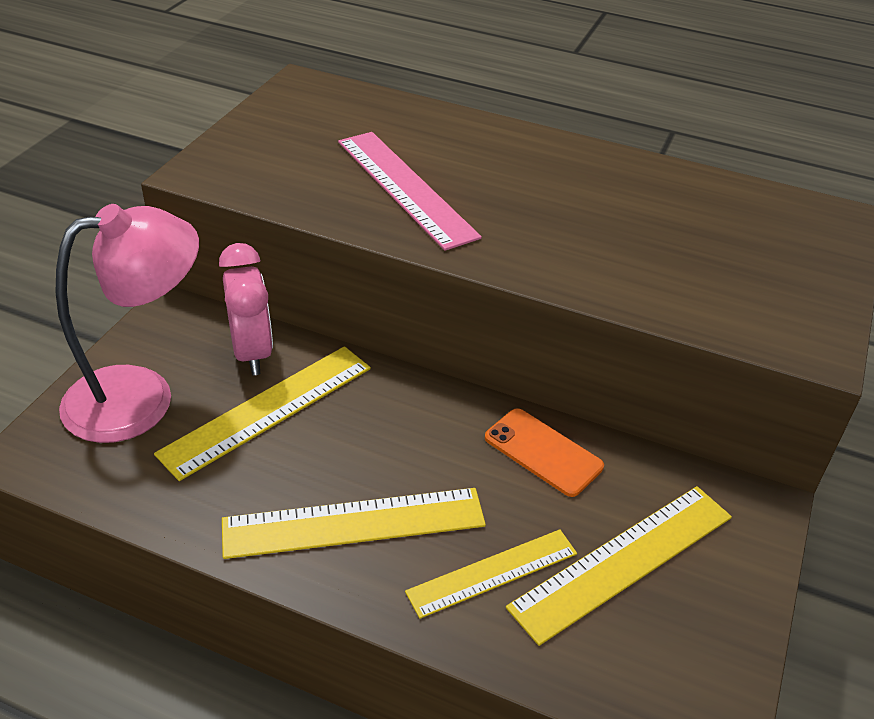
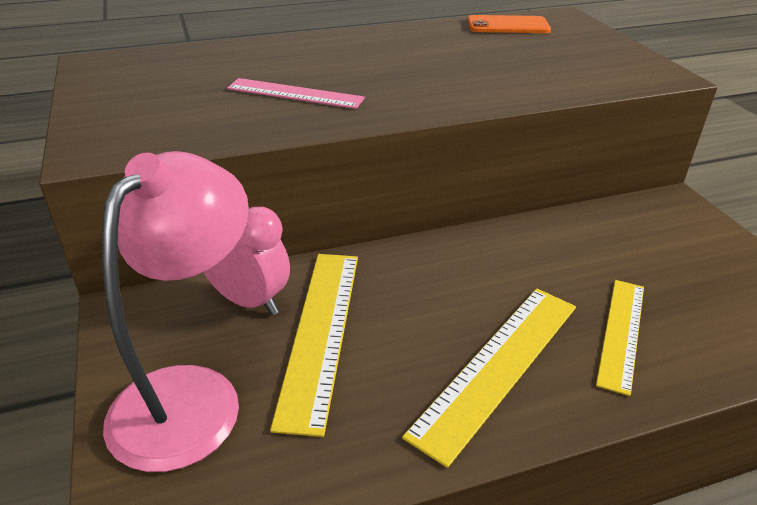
camera: 40 degrees left, 5 degrees down
pink ruler [338,132,482,251] -> pink ruler [227,78,365,109], size x0.66
orange phone [485,408,604,497] -> orange phone moved to [467,15,551,33]
yellow ruler [506,486,732,646] -> none

